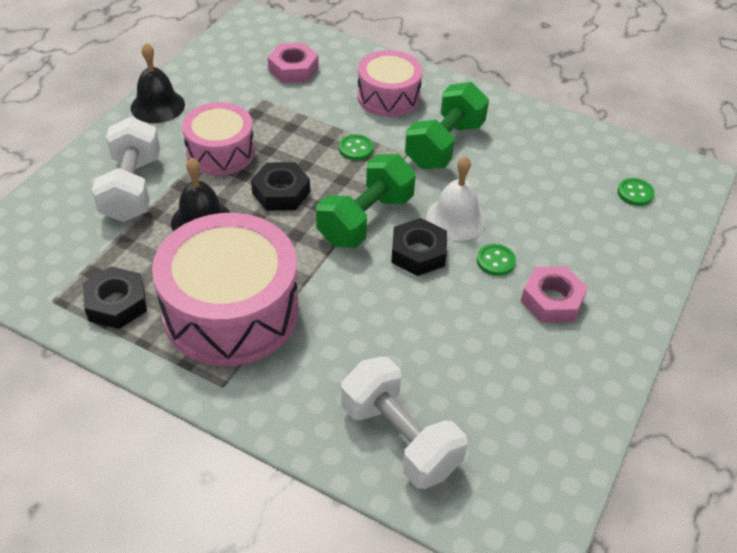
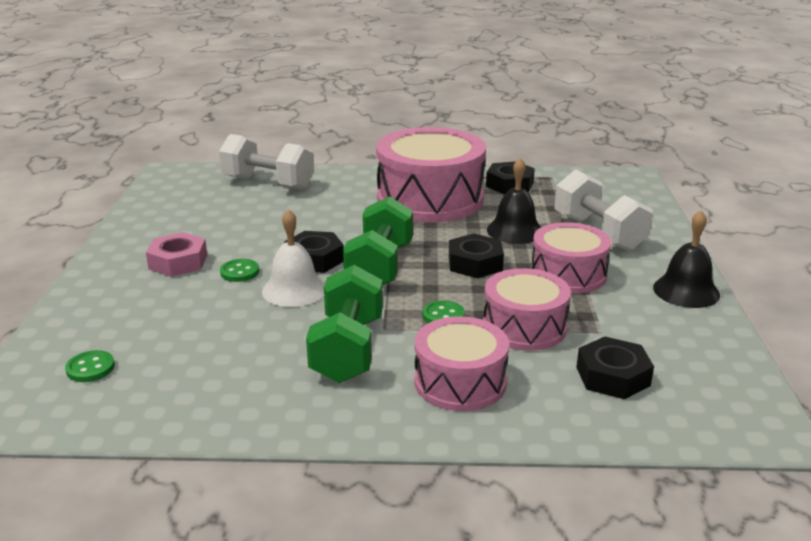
camera: 155 degrees right, 20 degrees down
pink nut [268,43,319,83] -> black nut [576,337,654,399]
none -> pink drum [483,268,571,351]

